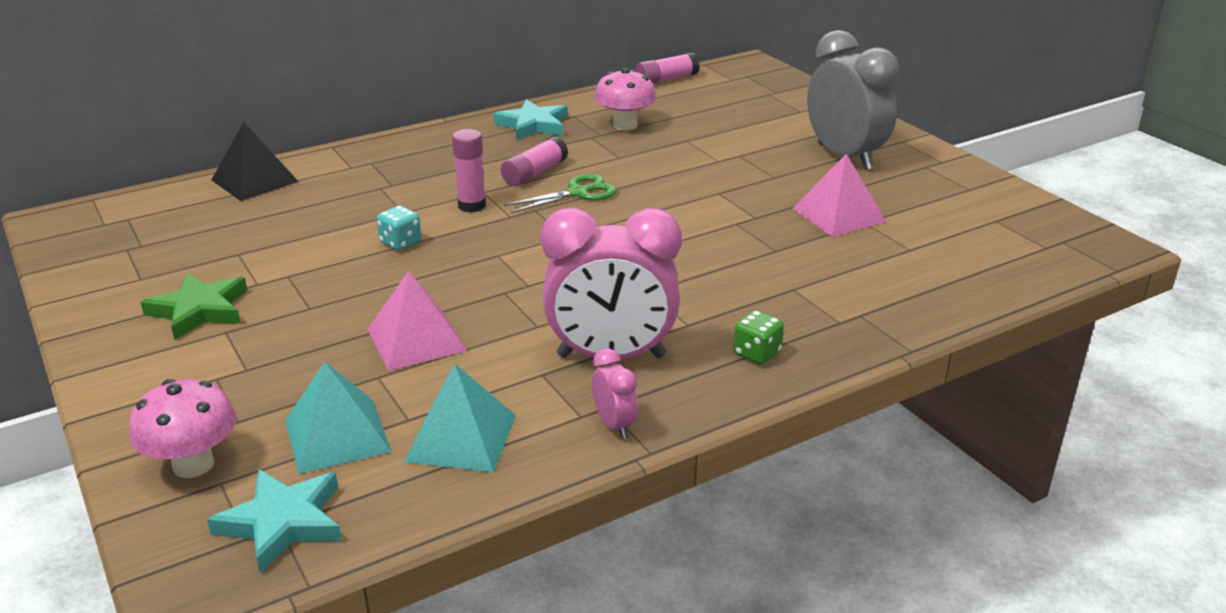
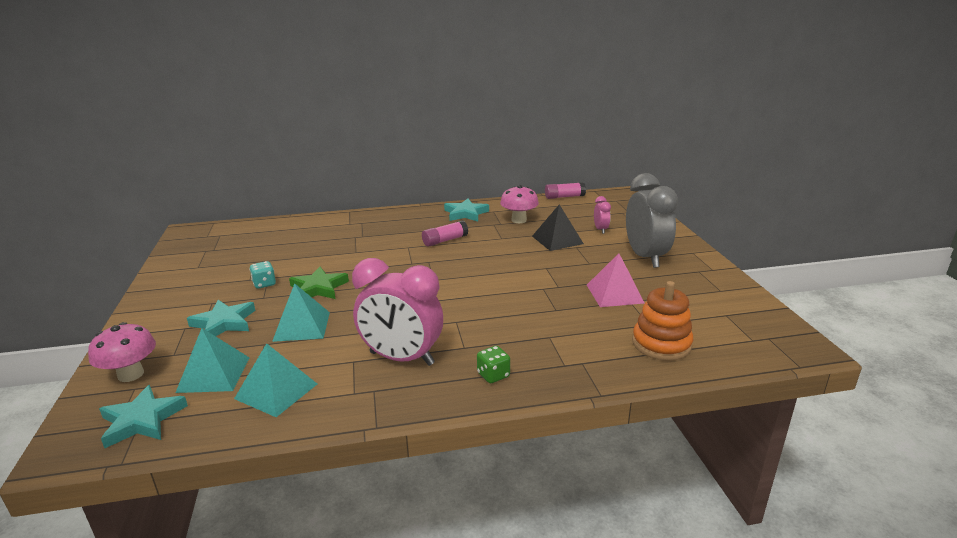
camera: 20 degrees right, 5 degrees down
green star [141,273,247,340] -> green star moved to [289,267,349,299]
black pyramid [211,122,299,201] -> black pyramid moved to [532,204,584,251]
pink pyramid [367,271,467,371] -> turquoise pyramid [272,283,330,342]
turquoise dice [377,206,421,250] -> turquoise dice moved to [249,261,276,289]
pink glue stick [452,129,486,213] -> none
green scissors [504,174,617,213] -> none
pink clock [592,348,638,439] -> pink clock moved to [594,196,611,234]
none -> turquoise star [187,300,255,336]
none -> orange stacking toy [632,281,693,361]

